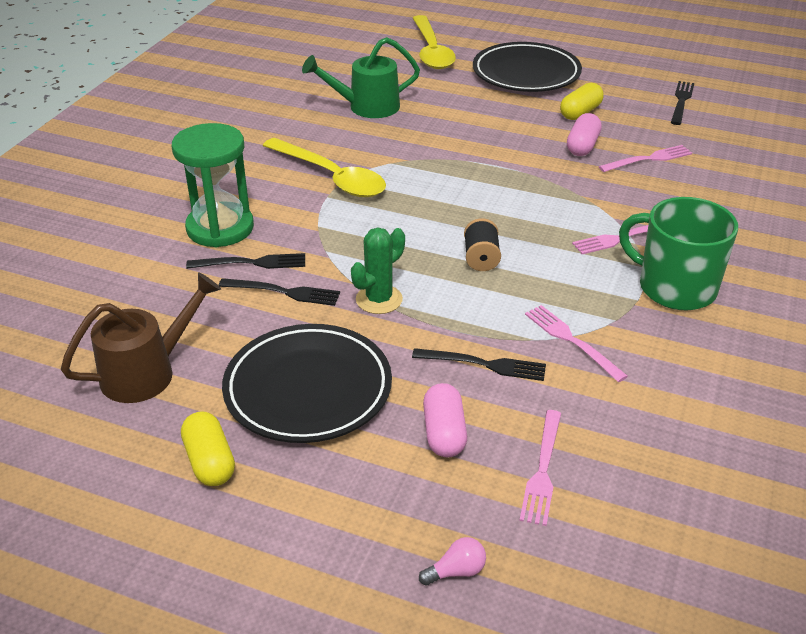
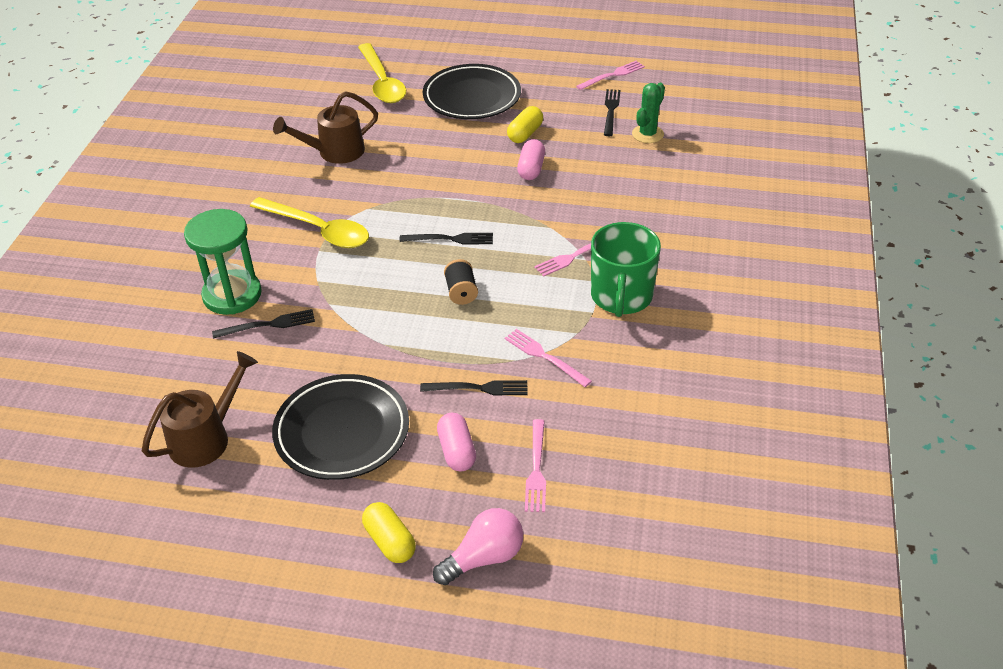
camera: 10 degrees left, 5 degrees up
yellow capsule [181,411,235,486] -> yellow capsule moved to [362,502,416,563]
black fork [218,278,340,306] -> black fork moved to [399,233,493,245]
green watering can [302,37,420,118] -> brown watering can [273,91,378,164]
green cactus [351,228,405,314] -> green cactus moved to [632,83,665,143]
pink light bulb [419,537,486,585] -> pink light bulb [433,508,523,585], size x1.90
pink fork [599,145,692,172] -> pink fork moved to [576,61,645,90]
green mug [619,197,738,310] -> green mug turned 105 degrees counterclockwise [591,222,661,317]

